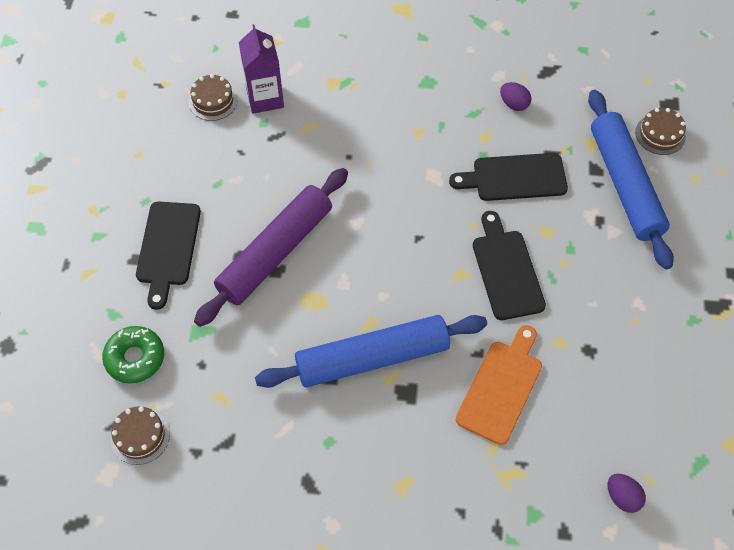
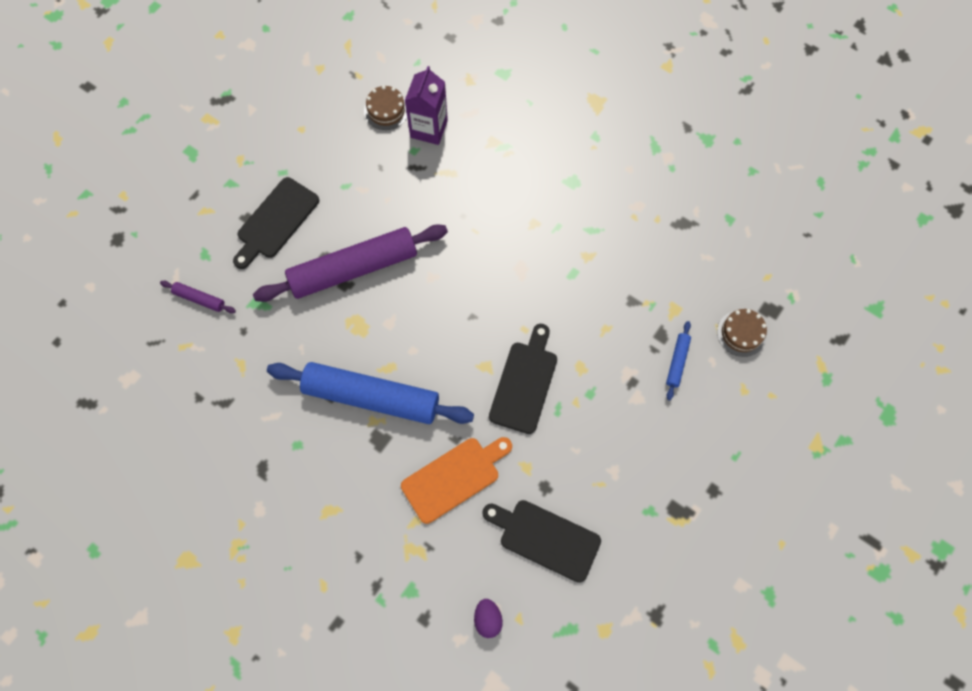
camera: 30 degrees right, 10 degrees up
green donut [102,326,164,384] -> purple rolling pin [160,281,236,313]
brown cake [111,406,170,465] -> none
black cutting board [449,153,568,201] -> black cutting board moved to [482,500,601,583]
purple egg [500,82,531,111] -> none
blue rolling pin [588,90,674,269] -> blue rolling pin [666,321,691,400], size x0.41

